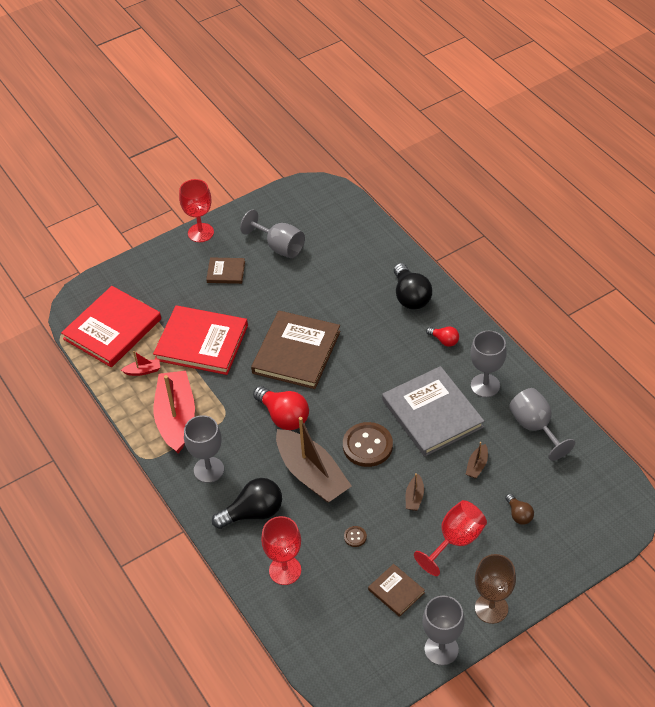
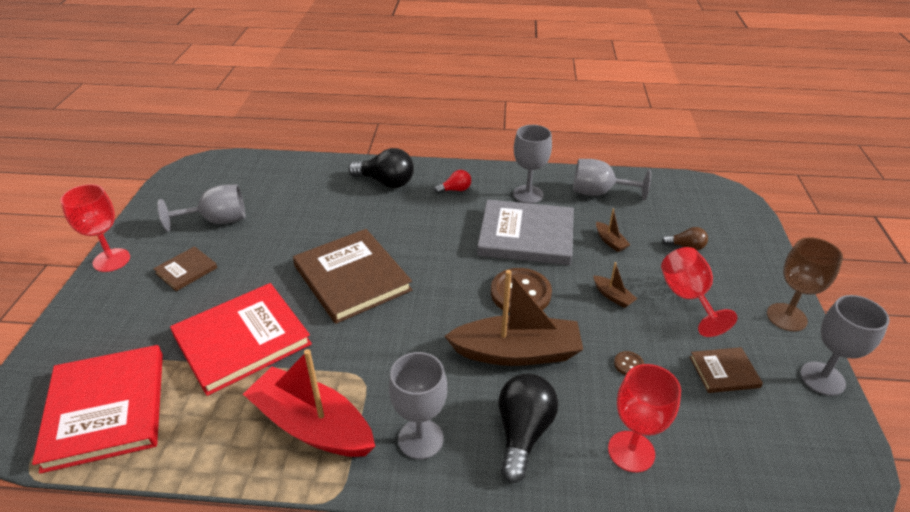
camera: 55 degrees left, 10 degrees down
red boat [121,351,160,376] -> none
red light bulb [253,386,309,430] -> none

